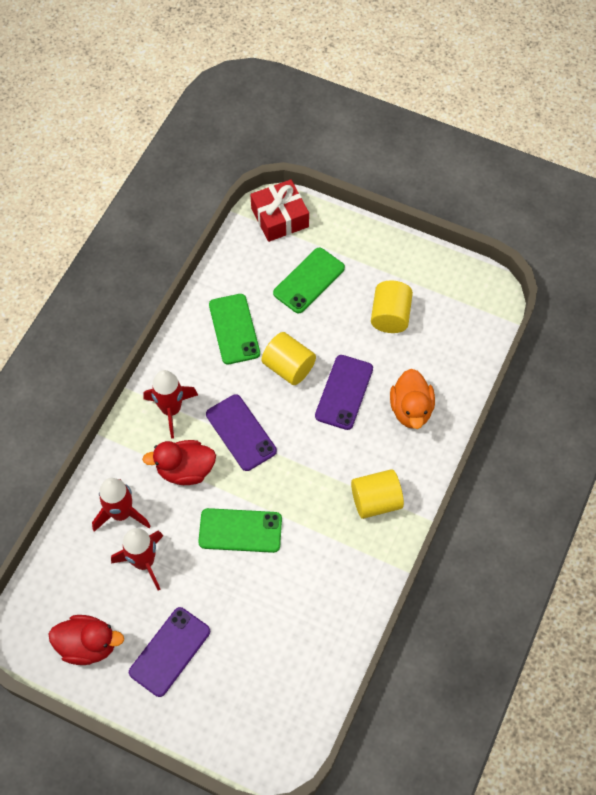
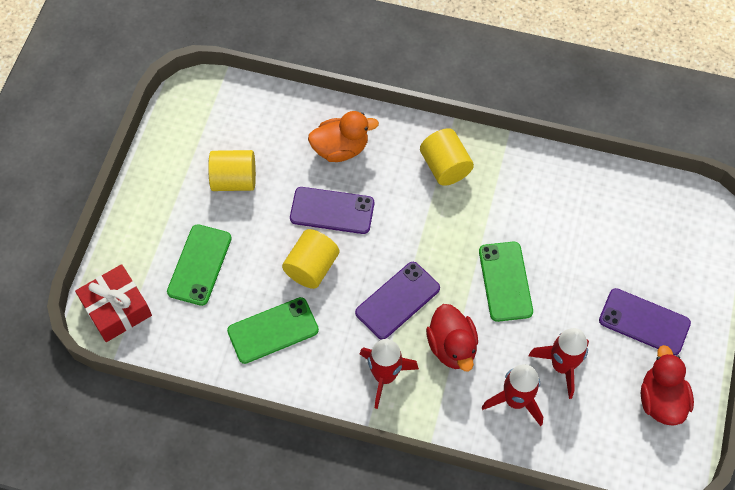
camera: 100 degrees left, 0 degrees up
green phone [273,248,345,313] -> green phone turned 75 degrees clockwise [167,224,232,306]

